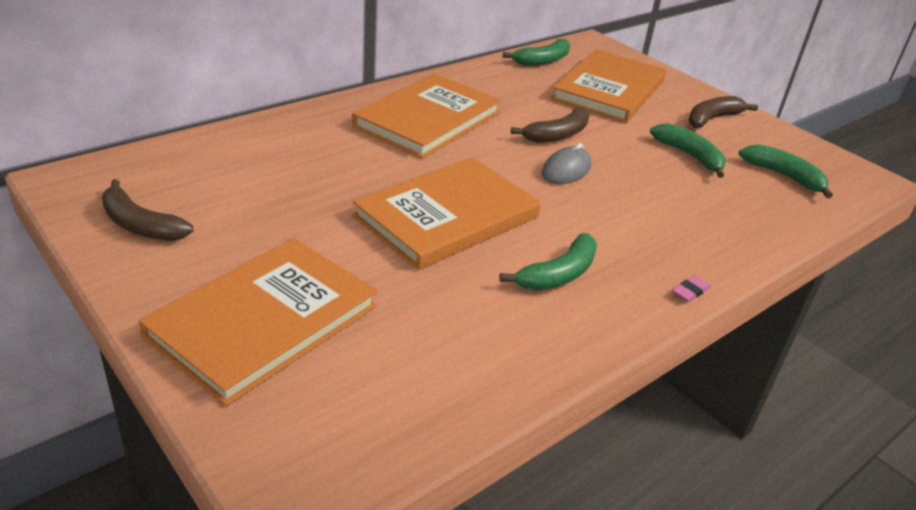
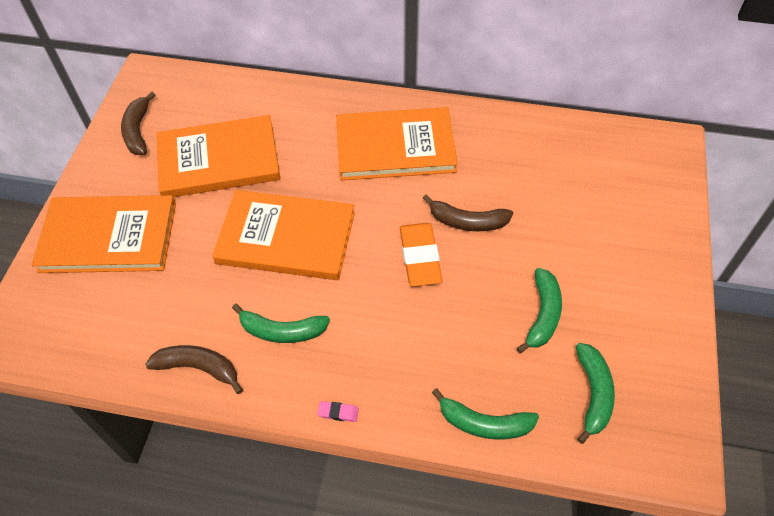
camera: 55 degrees right, 20 degrees up
green banana [503,39,570,66] -> green banana moved to [432,388,539,440]
grey mouse [542,143,591,184] -> orange eraser [400,223,442,286]
orange book [551,49,666,123] -> orange book moved to [156,115,280,197]
brown banana [688,96,758,128] -> brown banana moved to [145,345,243,394]

